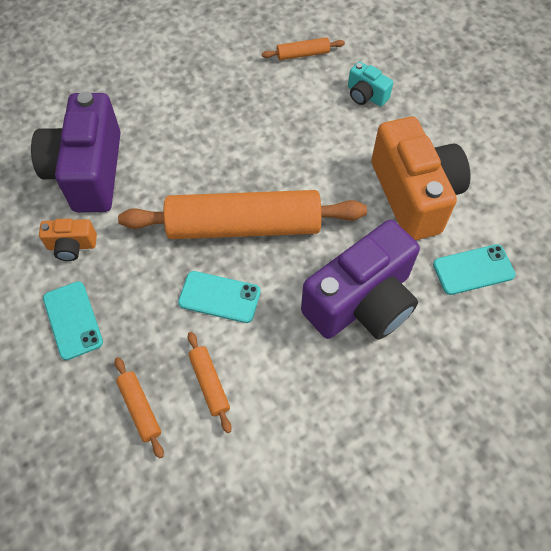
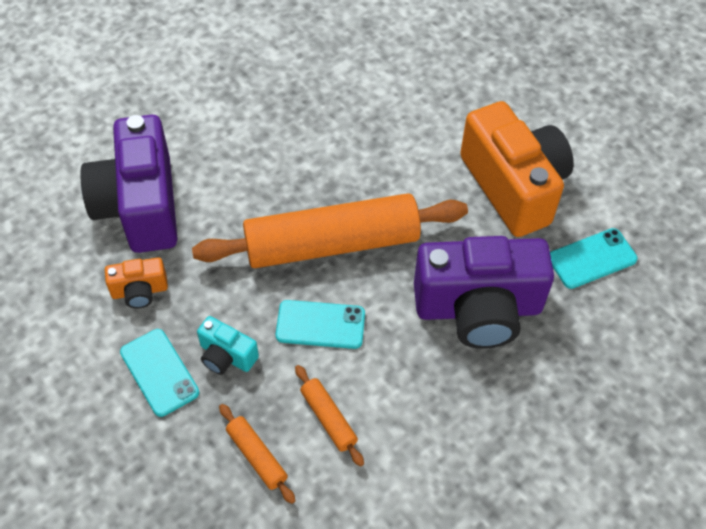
camera: 10 degrees left, 5 degrees down
orange rolling pin [262,37,345,60] -> none
purple camera [301,220,420,340] -> purple camera turned 45 degrees clockwise [414,236,554,349]
turquoise camera [348,61,393,106] -> turquoise camera moved to [197,316,259,375]

